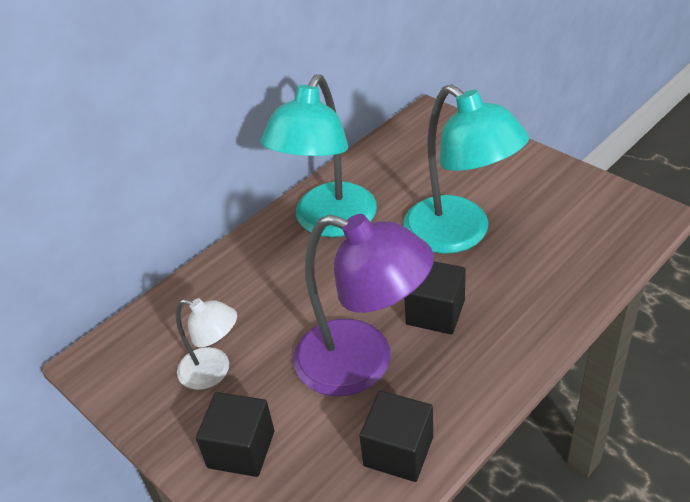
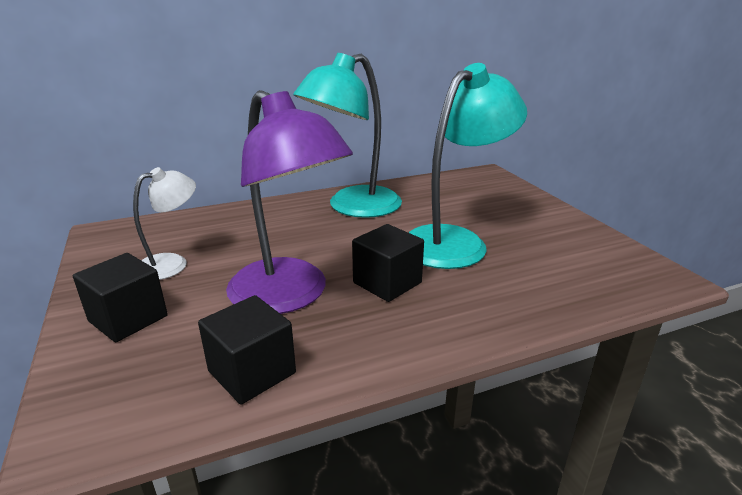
camera: 20 degrees right, 15 degrees down
white lamp [176,298,237,390] -> white lamp turned 90 degrees counterclockwise [133,167,196,280]
turquoise lamp [403,85,529,254] -> turquoise lamp turned 120 degrees counterclockwise [409,63,527,269]

